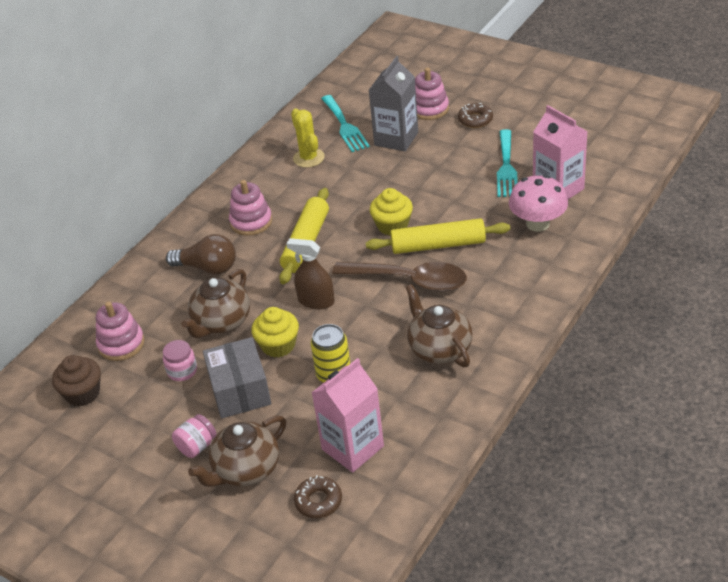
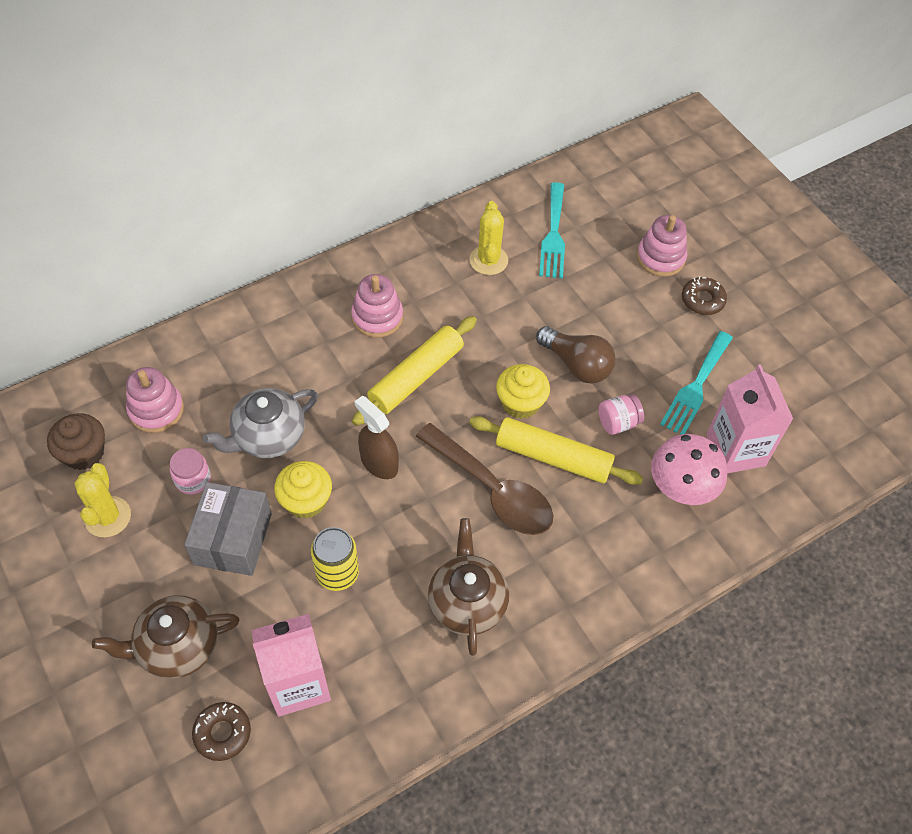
camera: 20 degrees right, 15 degrees up
brown light bulb [166,234,236,275] -> brown light bulb moved to [536,326,616,384]
pink jar [172,414,216,458] -> pink jar moved to [598,394,644,435]
brown teapot [181,269,250,338] -> grey teapot [203,388,318,458]
grey carton [369,56,418,151] -> none
none -> yellow cactus [74,463,131,537]

